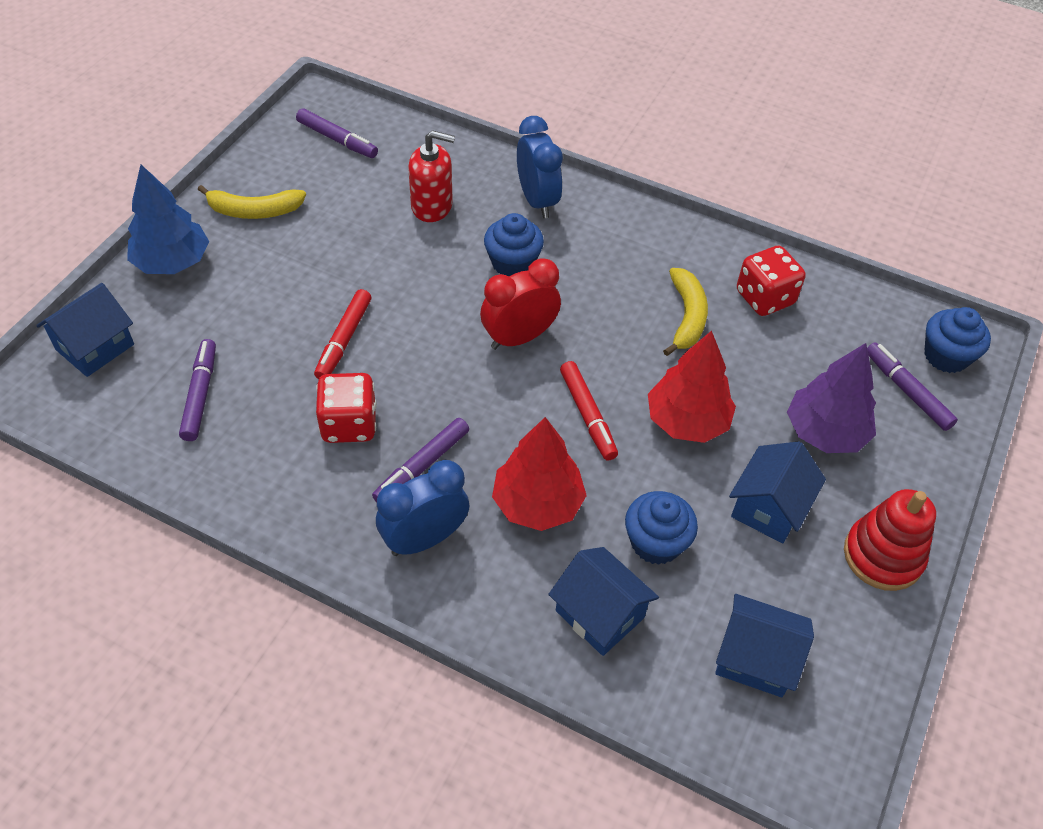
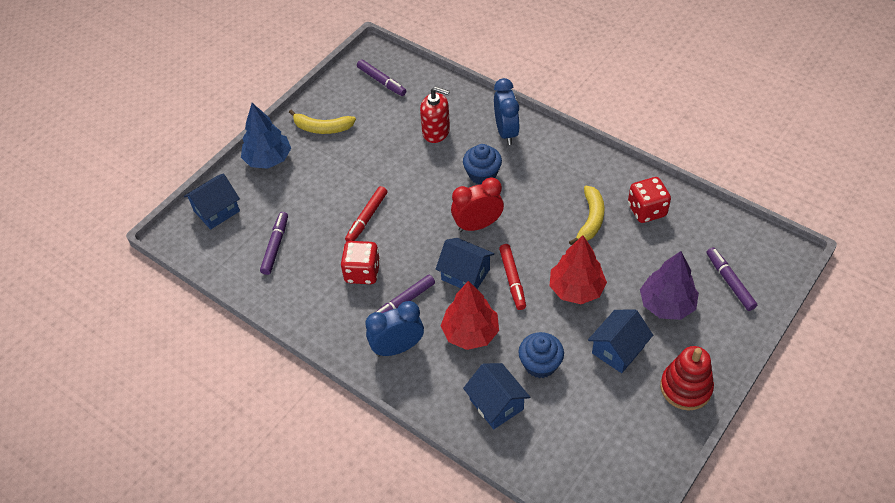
camera: 15 degrees right, 0 degrees up
blue house [715,594,814,697] -> blue house moved to [436,238,494,289]
blue cupcake [925,307,991,373] -> none

